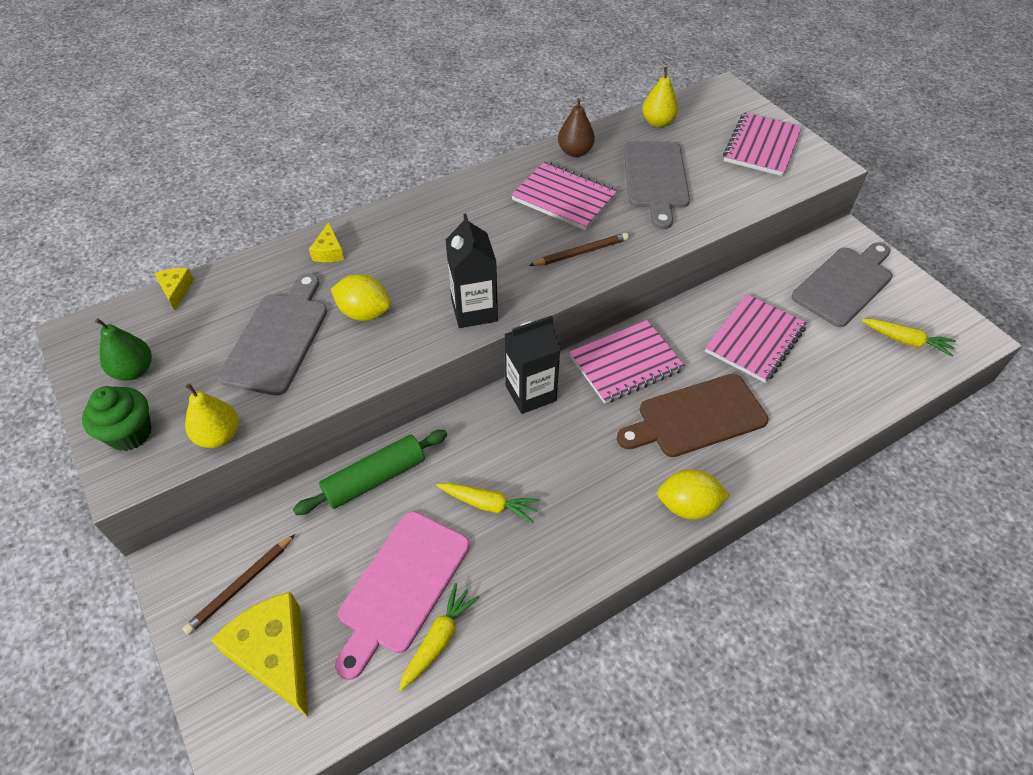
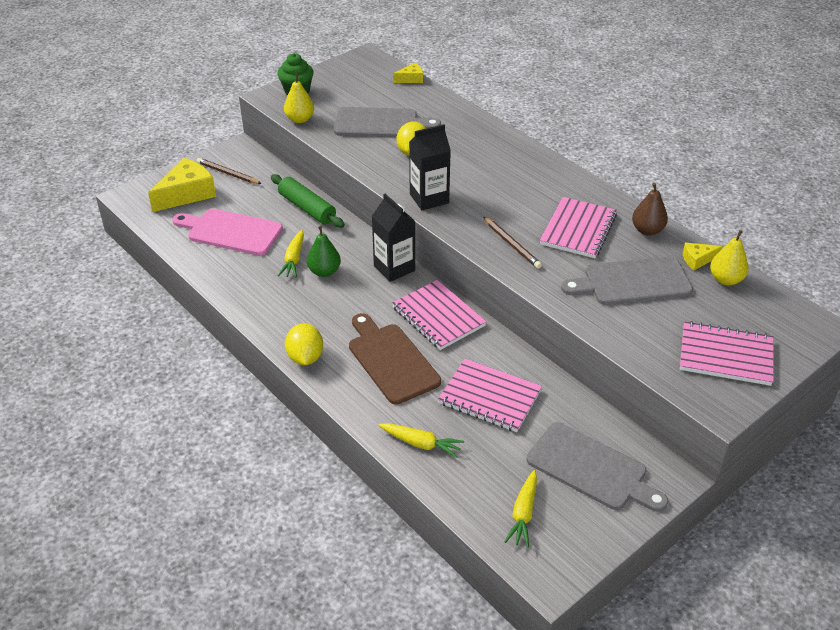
camera: 80 degrees right, 10 degrees down
green pear [95,318,152,381] -> green pear moved to [307,226,341,277]
yellow cheese [309,222,344,262] -> yellow cheese moved to [683,243,723,270]
yellow carrot [399,583,480,691] -> yellow carrot moved to [378,423,464,458]

